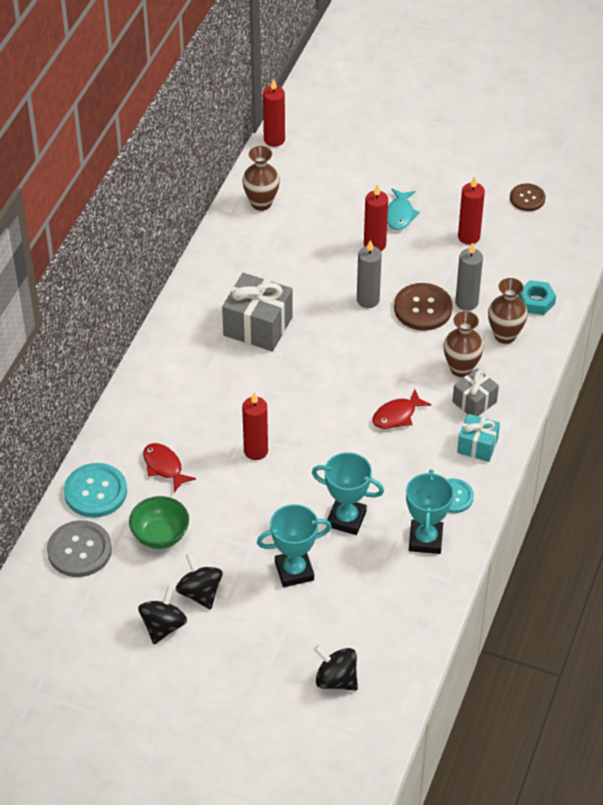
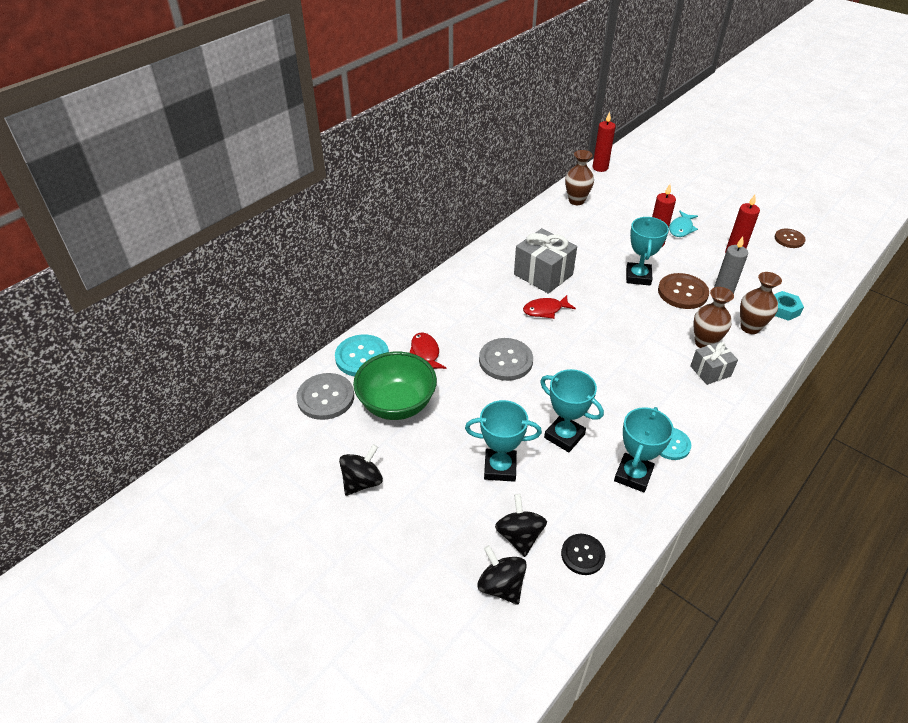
camera: 20 degrees right, 5 degrees down
green bowl [129,496,189,549] -> green bowl [353,352,437,420], size x1.50
black spinning top [176,553,223,610] -> black spinning top moved to [495,494,547,557]
red candle [242,392,268,460] -> grey button [479,338,533,381]
grey candle [357,240,382,308] -> turquoise trophy [626,217,669,286]
red fish [373,389,432,429] -> red fish moved to [523,295,576,319]
turquoise gift [457,414,500,462] -> none
none -> black button [561,534,605,575]

